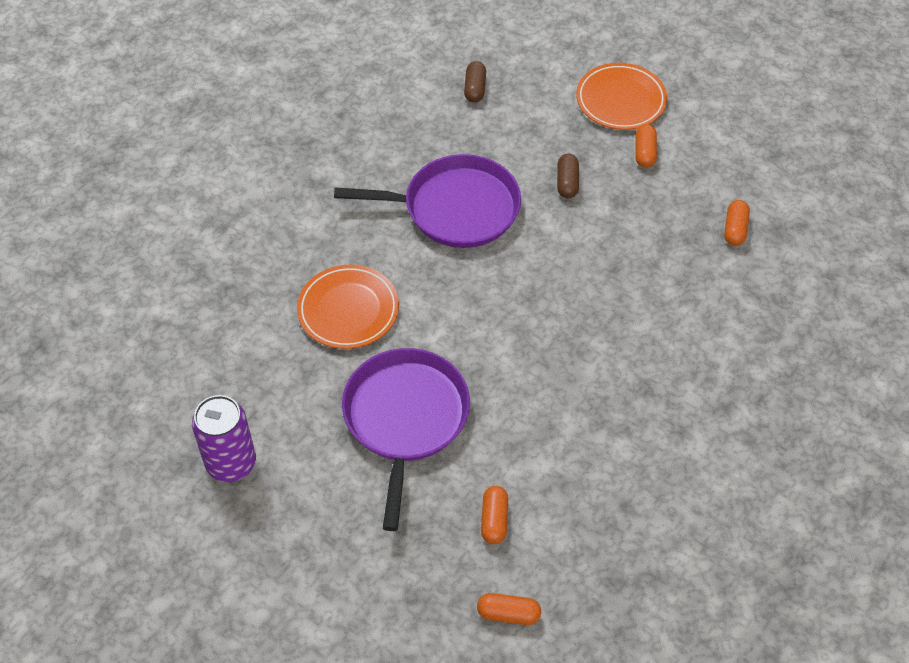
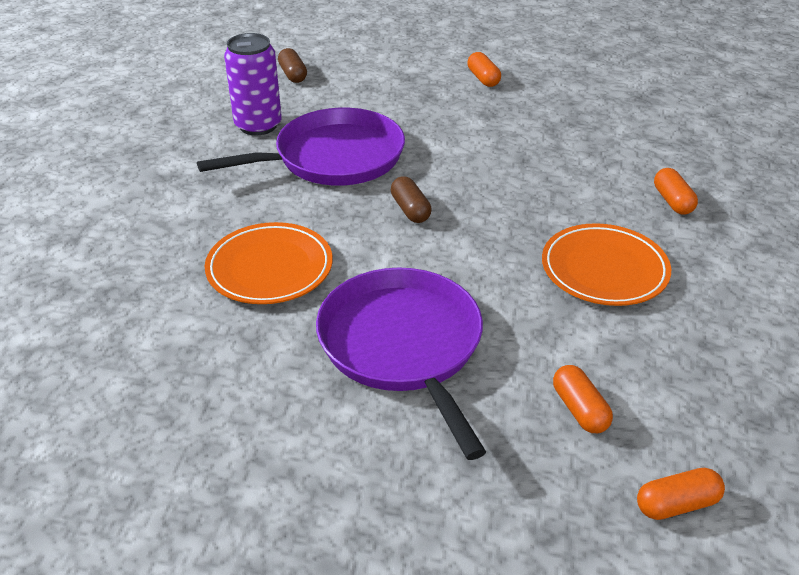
camera: 25 degrees left, 15 degrees down
purple can [192,395,256,482] -> purple can moved to [224,33,282,135]
brown capsule [557,154,579,198] -> brown capsule moved to [391,176,432,223]
orange plate [576,63,667,130] -> orange plate moved to [542,223,671,306]
orange capsule [724,200,750,246] -> orange capsule moved to [654,168,698,215]

